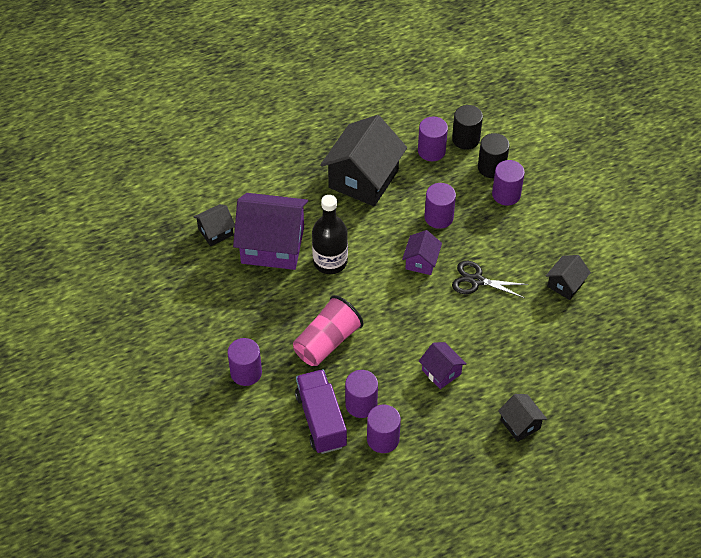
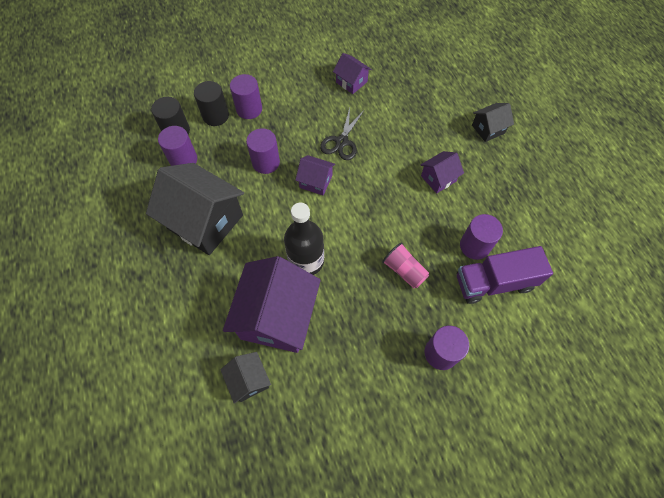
camera: 85 degrees left, 10 degrees up
pink cup [293,295,364,366] -> pink cup [382,242,429,289], size x0.64
purple cylinder [367,405,401,453] -> none
black house [546,255,591,300] -> purple house [333,53,372,94]

